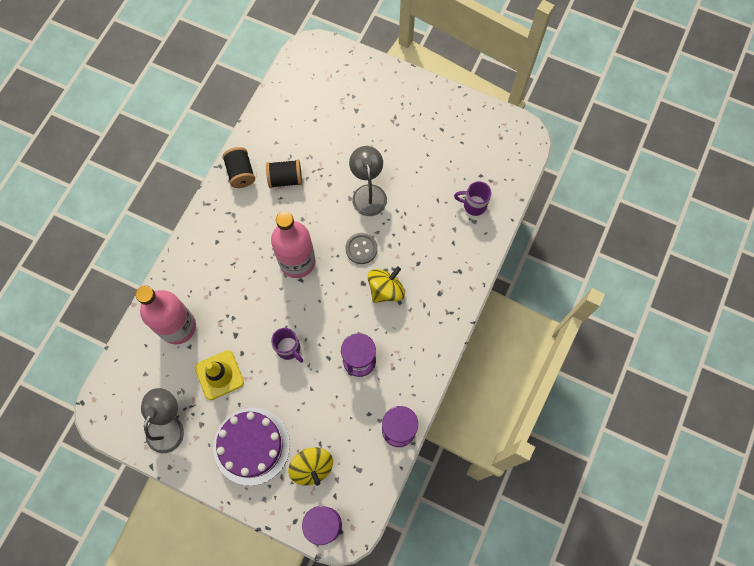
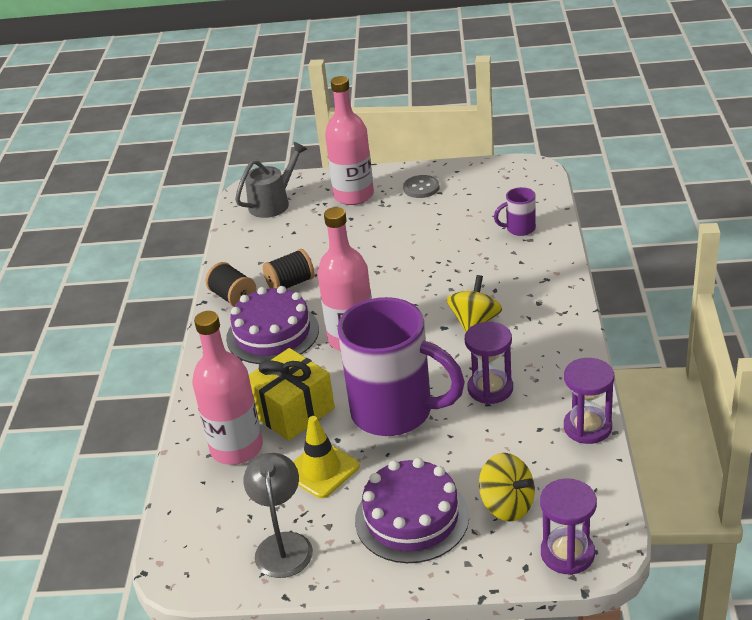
camera: 20 degrees left, 35 degrees down
purple mug [271,328,303,363] -> purple mug [337,297,465,436], size x2.36
grey button [345,233,378,264] -> grey button moved to [403,175,440,198]
grey lamp [349,146,387,216] -> none
none -> purple cake [226,286,319,364]
none -> grey watering can [235,142,307,218]
none -> yellow gift [249,348,335,441]
none -> pink bottle [325,76,374,205]

